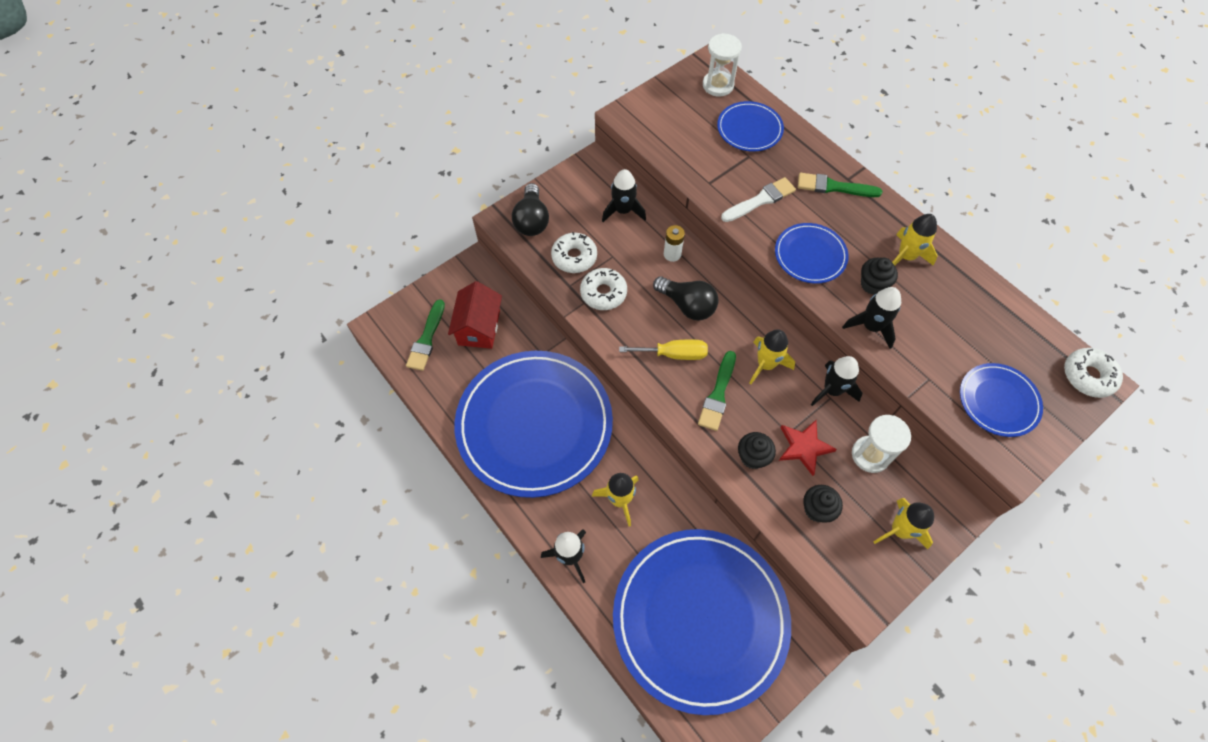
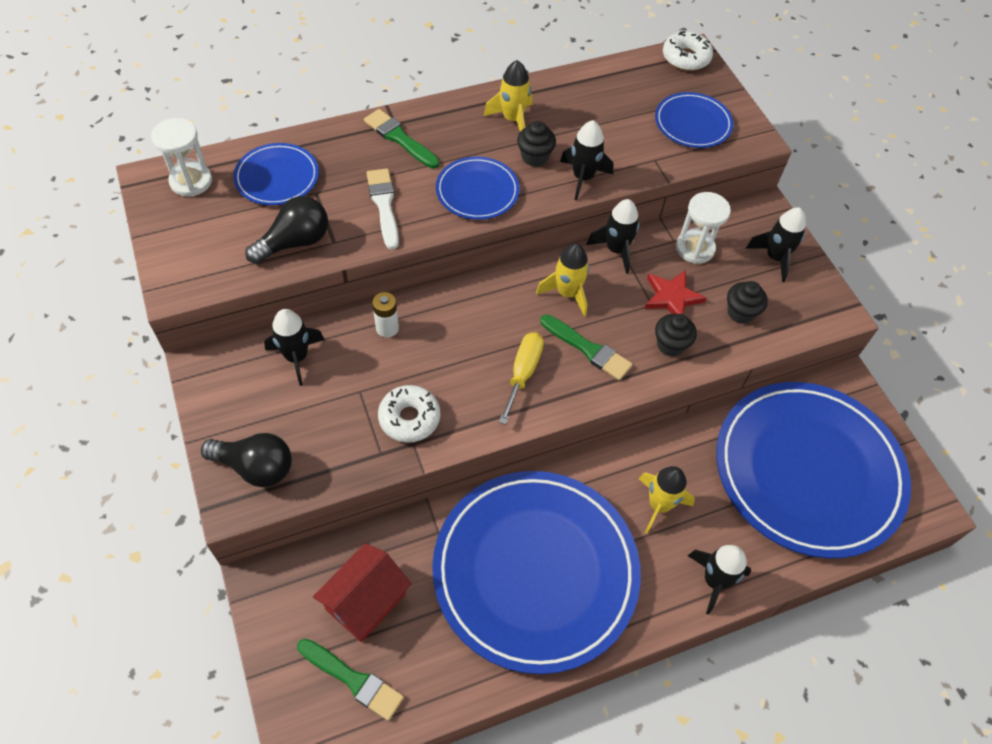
camera: 75 degrees left, 5 degrees down
red house [448,281,502,349] -> red house turned 75 degrees counterclockwise [313,543,412,642]
white donut [551,232,597,273] -> none
black light bulb [653,276,719,320] -> black light bulb moved to [245,196,328,264]
green brush [798,173,882,197] -> green brush turned 105 degrees clockwise [364,109,439,168]
yellow rocket [874,498,934,549] -> black rocket [746,208,806,282]

